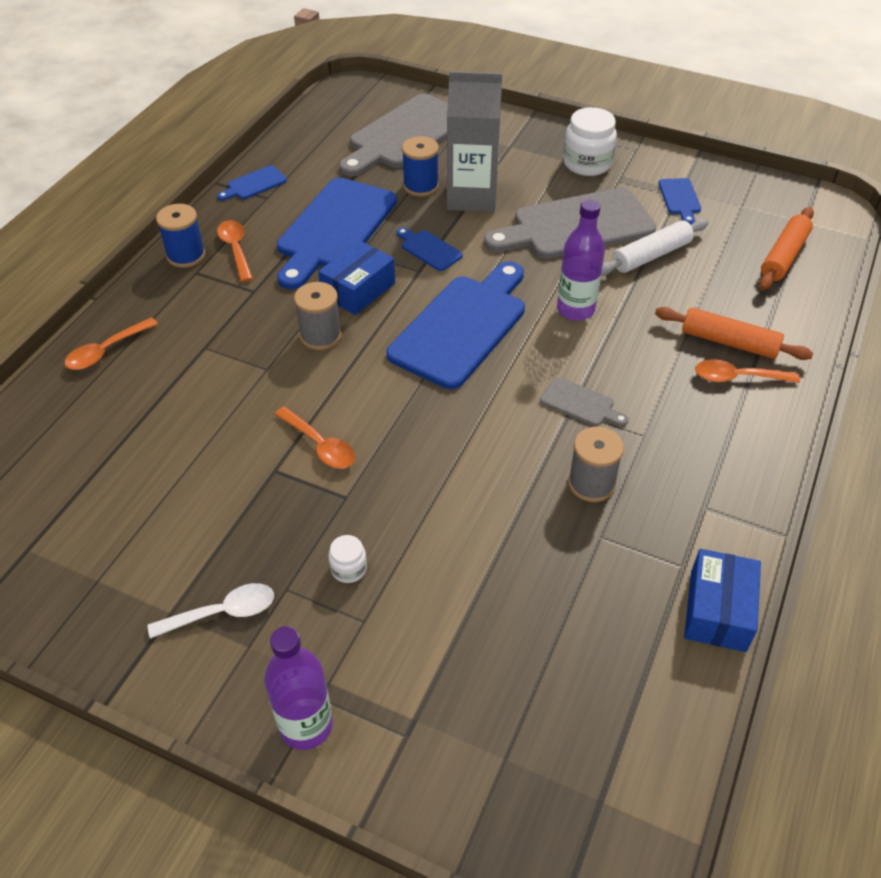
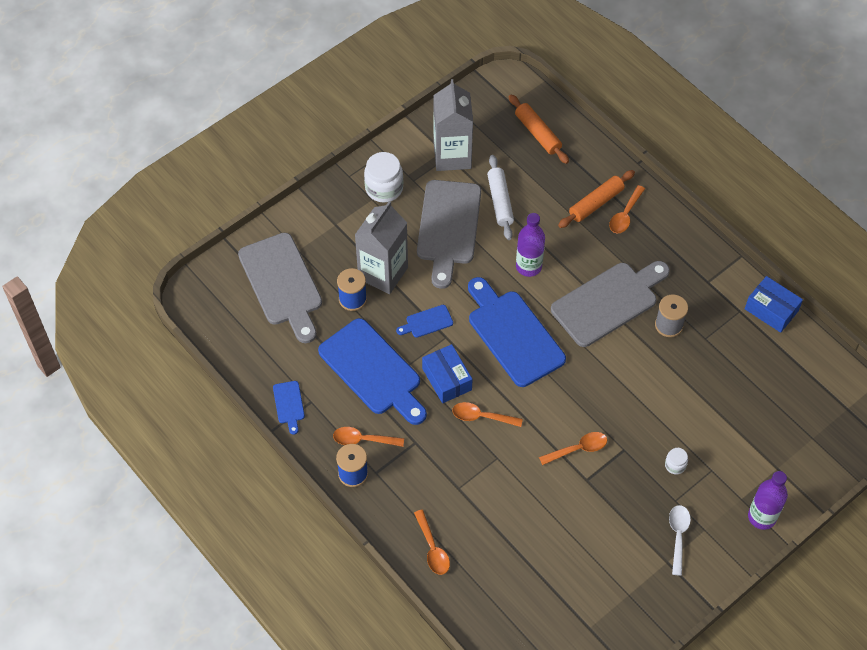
camera: 65 degrees left, 10 degrees up
grey spool [294,282,342,350] -> orange spoon [452,402,523,427]
grey cutting board [540,377,629,426] -> grey cutting board [551,261,670,347], size x2.29
blue cutting board [658,178,701,225] -> grey carton [434,79,473,171]

